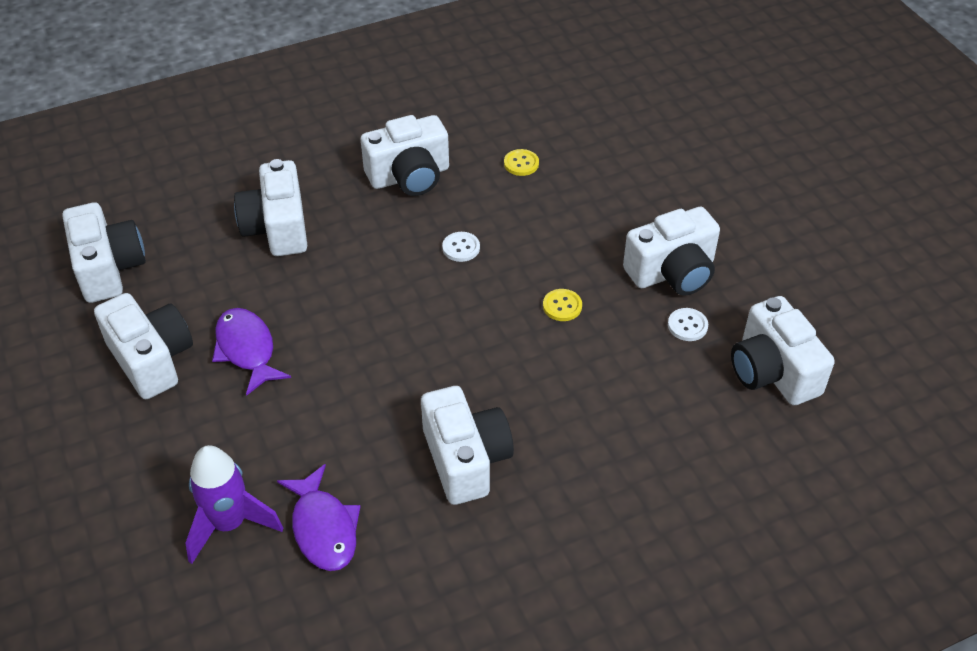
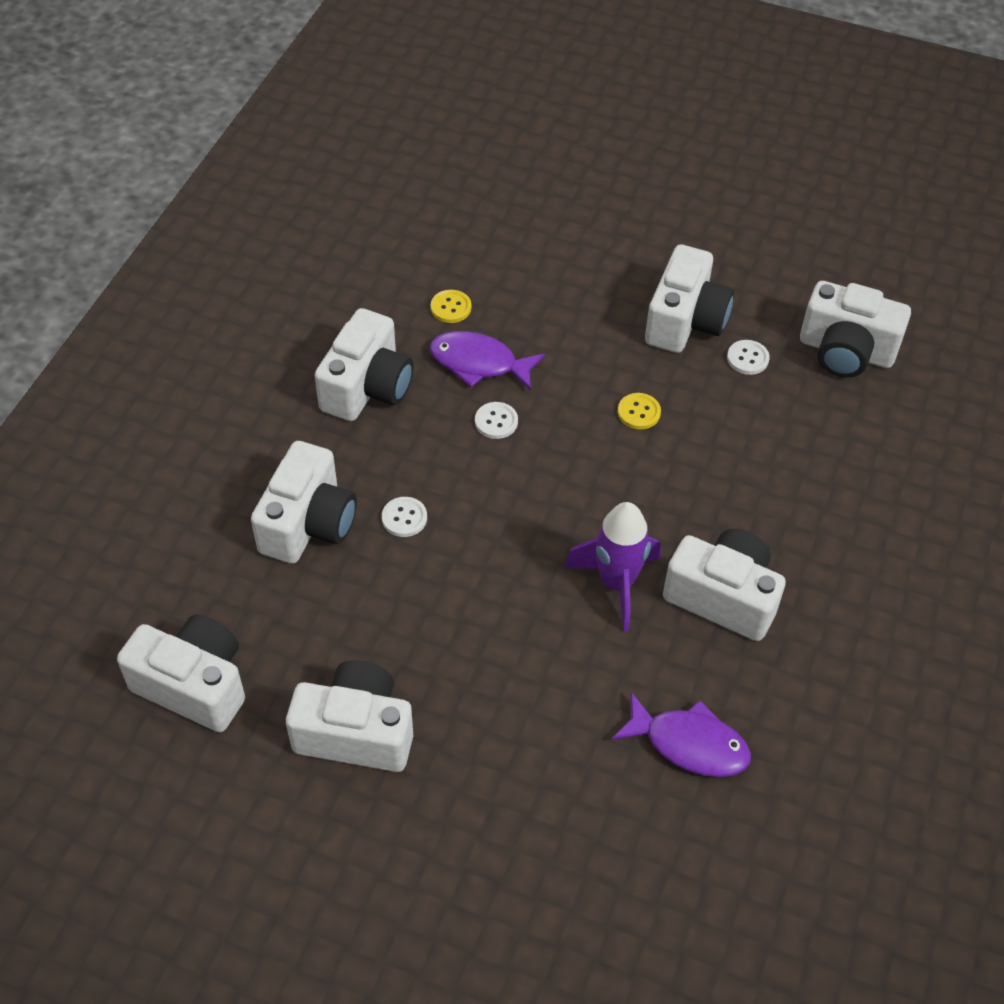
camera: 45 degrees left, 5 degrees up
purple rocket [185,445,283,564] -> purple rocket moved to [564,502,661,632]
purple fish [212,308,291,396] -> purple fish moved to [430,331,545,391]
white camera [234,159,308,256] -> white camera turned 105 degrees counterclockwise [251,441,357,563]
none -> white button [382,497,427,537]

